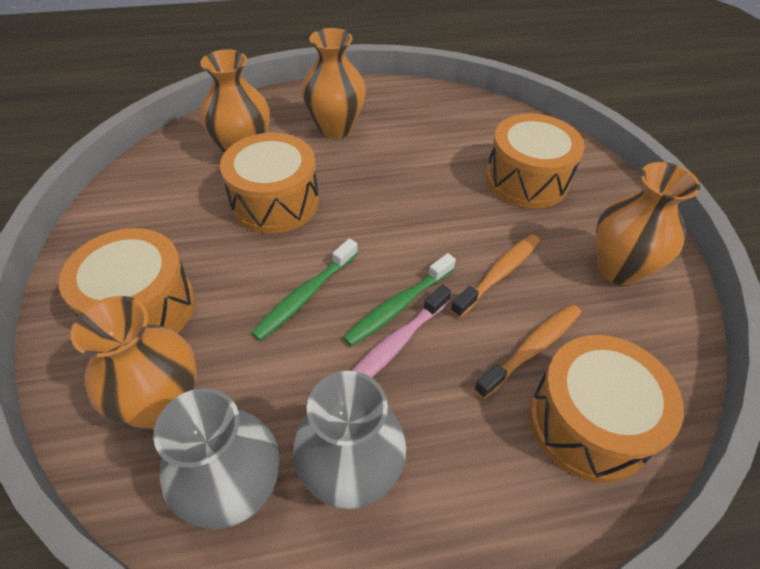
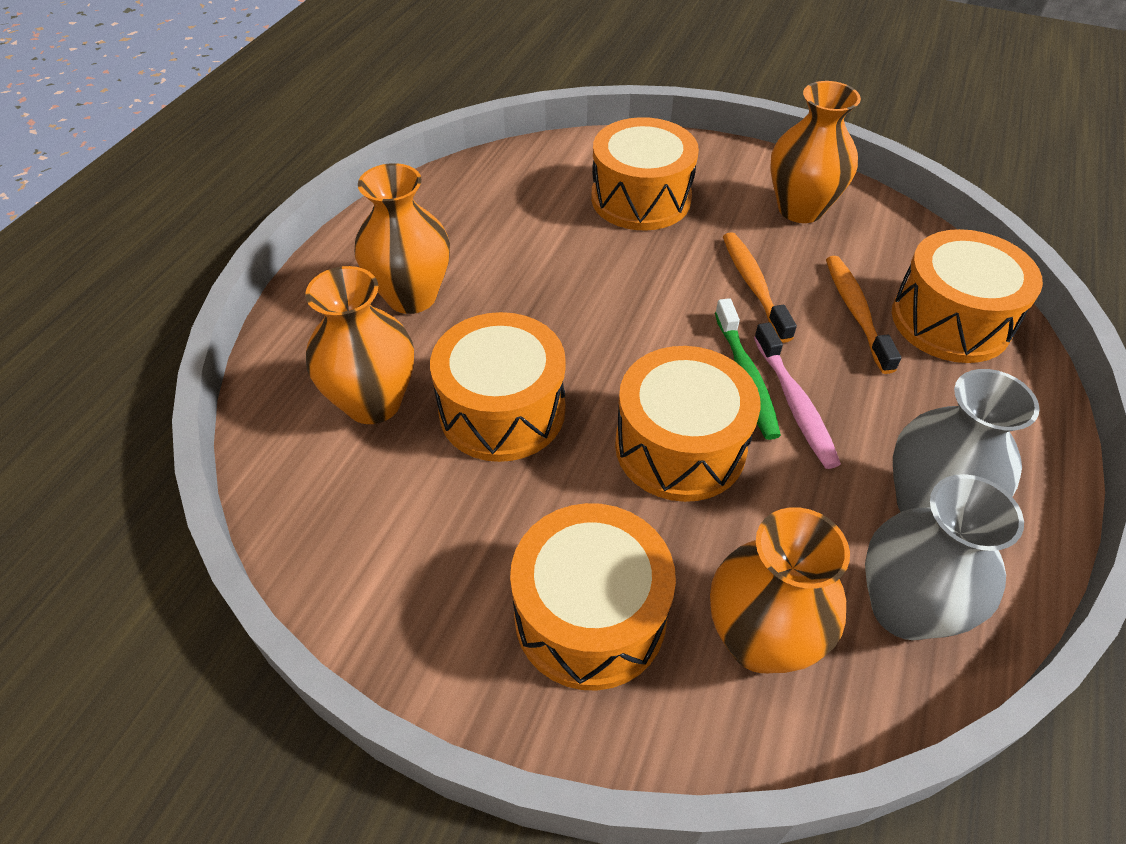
camera: 55 degrees left, 0 degrees up
green toothbrush [251,238,358,341] -> orange drum [615,346,761,502]

